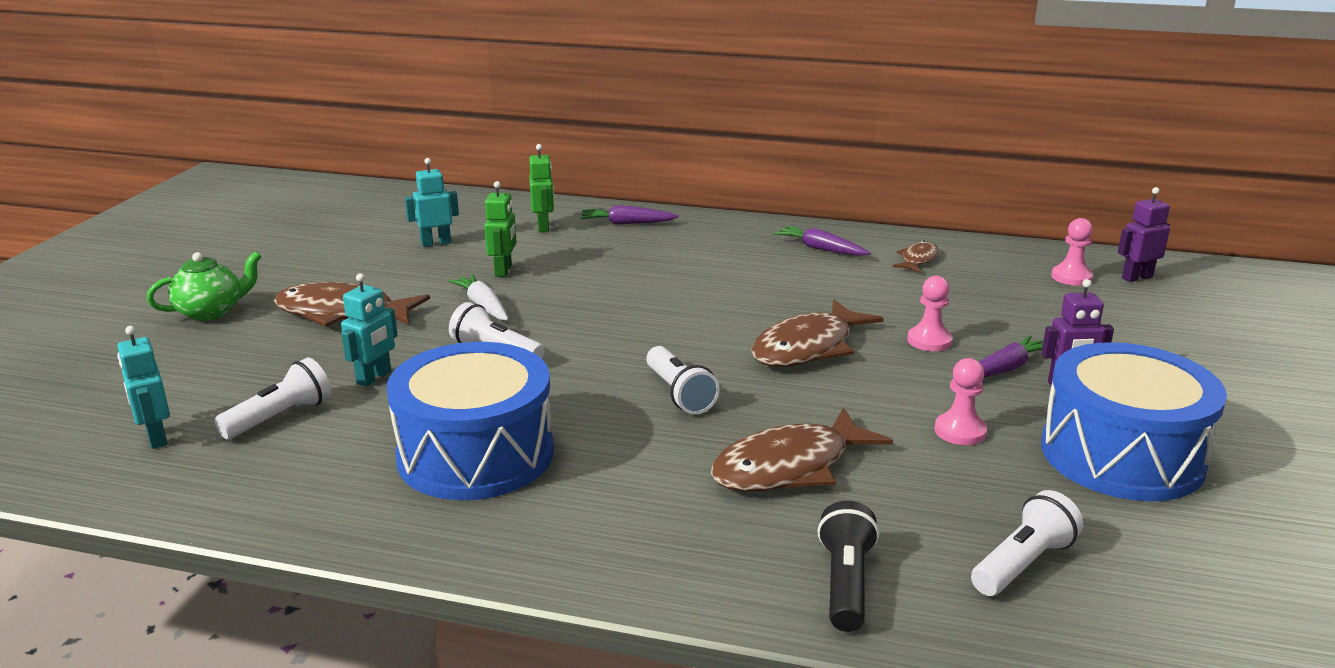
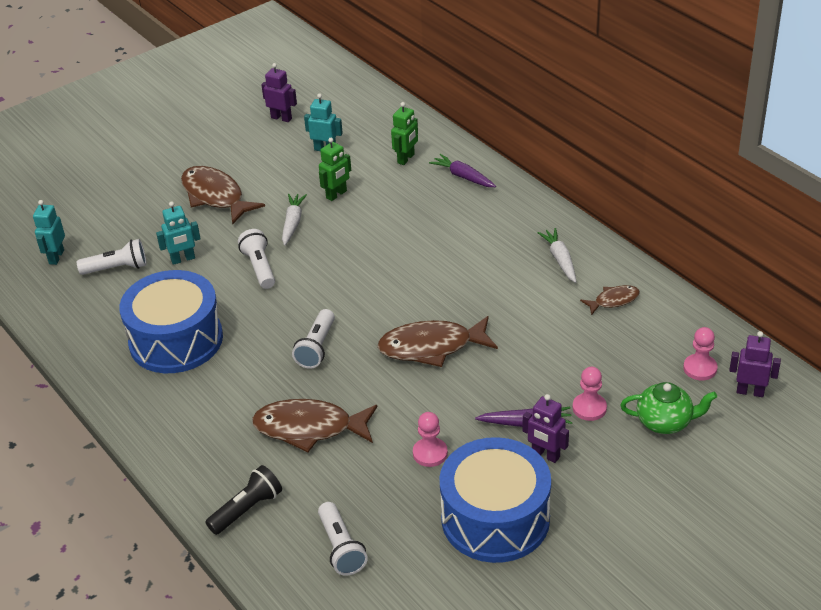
camera: 40 degrees right, 15 degrees up
green teapot [147,251,262,321] -> green teapot moved to [620,382,717,434]
purple carrot [774,226,870,256] -> white carrot [537,228,576,283]
pink pawn [907,276,953,351] -> pink pawn moved to [573,367,607,421]
white flashlight [971,490,1083,596] -> white flashlight turned 75 degrees clockwise [318,502,368,576]
none -> purple robot [261,63,297,122]

